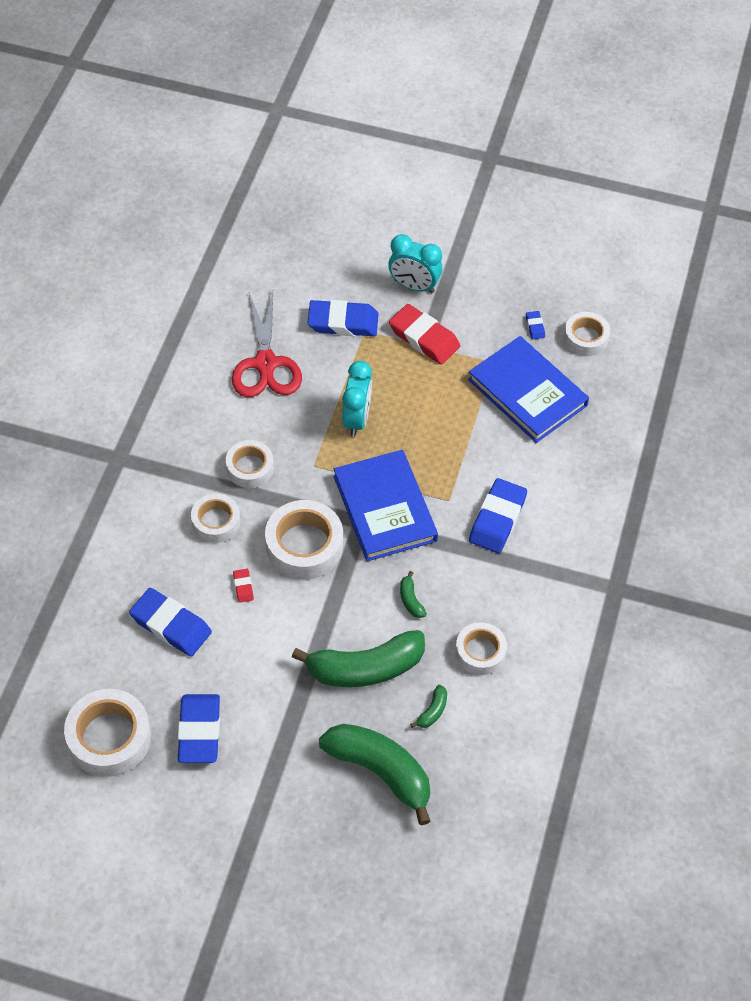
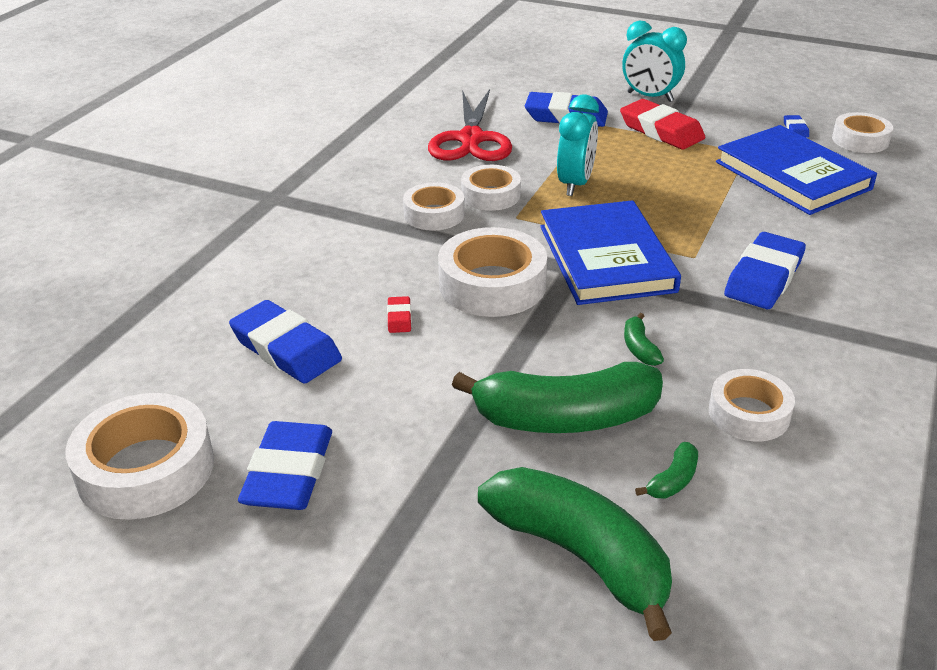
camera: 10 degrees right, 20 degrees down
white tape [191,493,240,543] -> white tape moved to [461,165,521,211]

